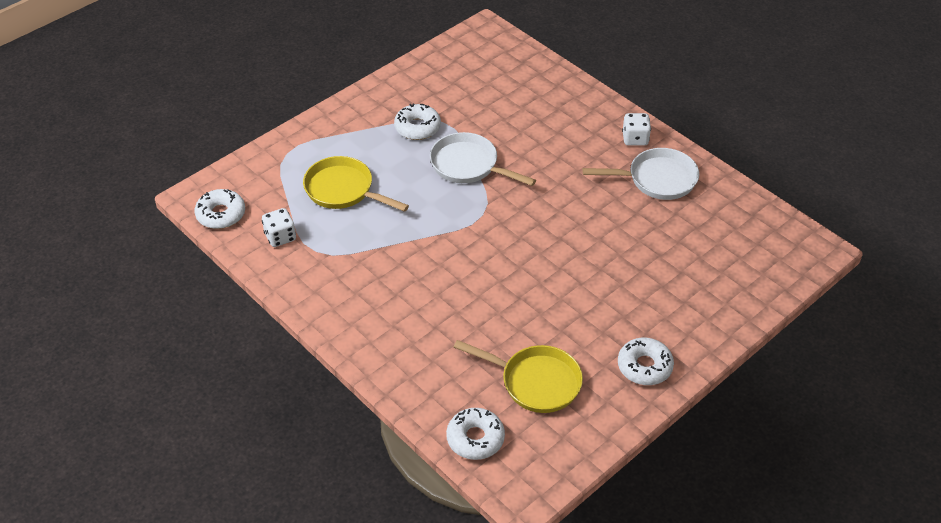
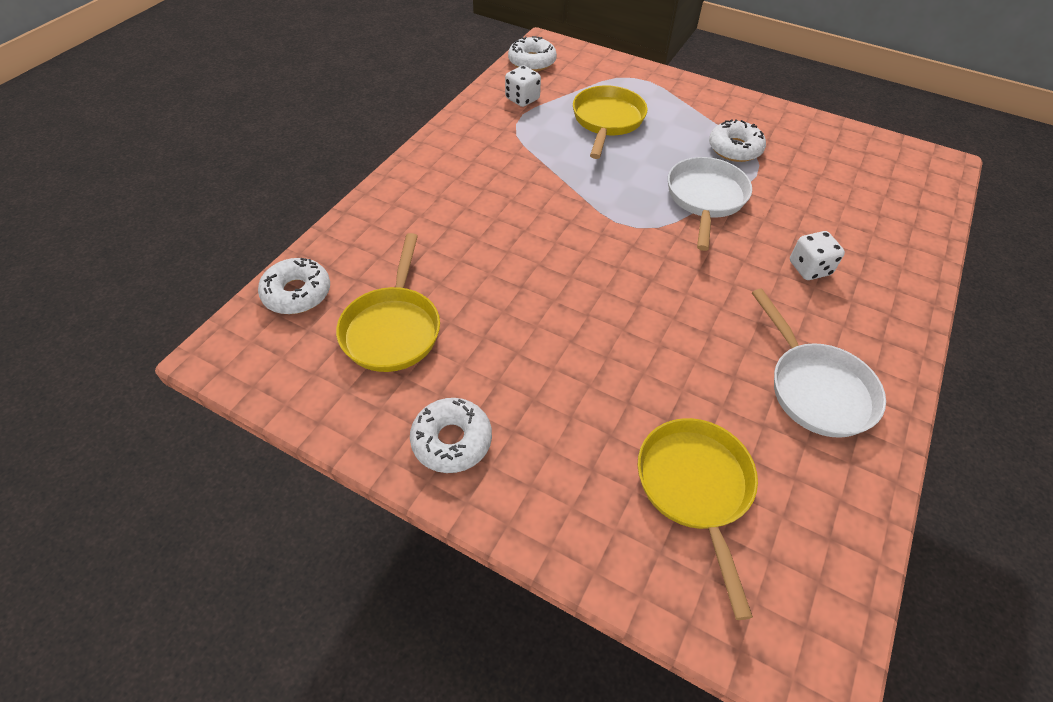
camera: 70 degrees right, 5 degrees up
white dice [622,113,651,146] -> white dice moved to [790,231,845,280]
none -> yellow pan [638,418,758,620]

